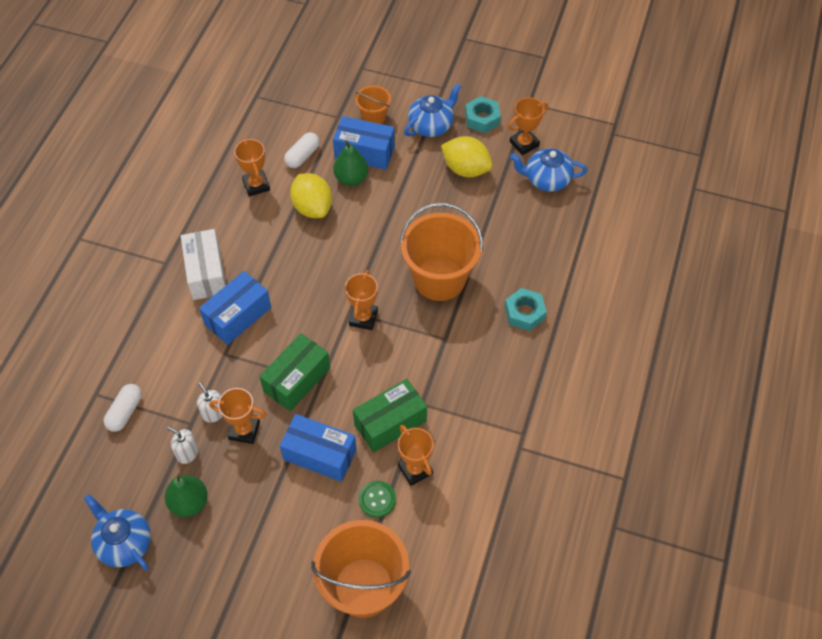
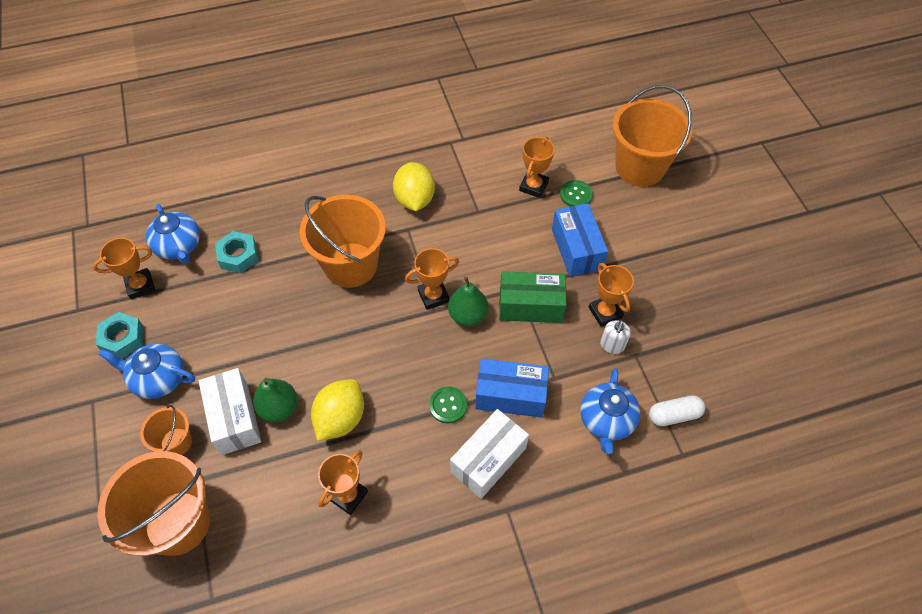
camera: 125 degrees left, 0 degrees up
blue teapot [84,494,151,570] -> blue teapot moved to [581,368,640,454]
green pear [165,473,208,517] -> green pear moved to [448,276,488,326]
white soap dispenser [167,426,198,464] -> none
white capsule [284,132,320,168] -> none
blue box [333,116,395,170] -> white box [199,368,261,455]
green box [353,379,427,452] -> none
yellow lemon [441,136,493,177] -> yellow lemon moved to [393,162,435,211]
turquoise nut [505,288,547,331] -> turquoise nut moved to [215,231,259,273]
orange trophy [508,97,548,155] -> orange trophy turned 45 degrees counterclockwise [93,238,156,299]
none -> orange bucket [98,451,210,556]
none -> green button [429,386,467,424]

